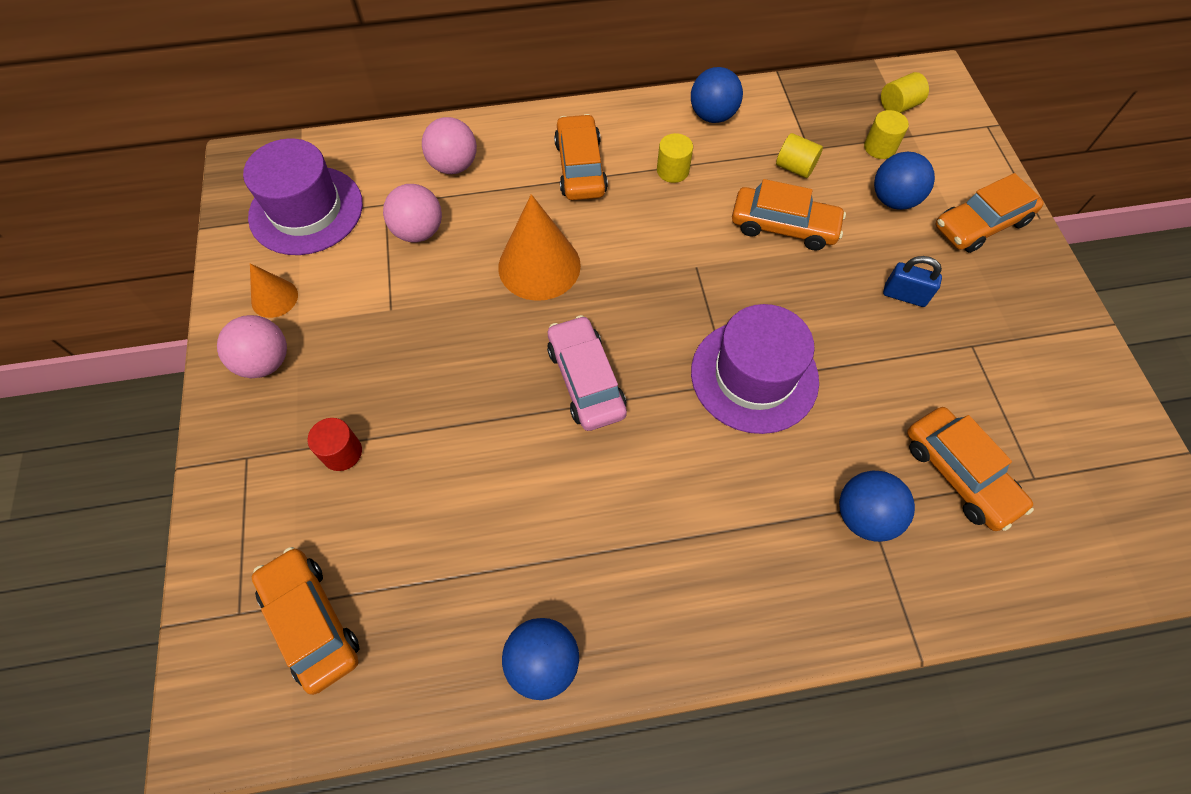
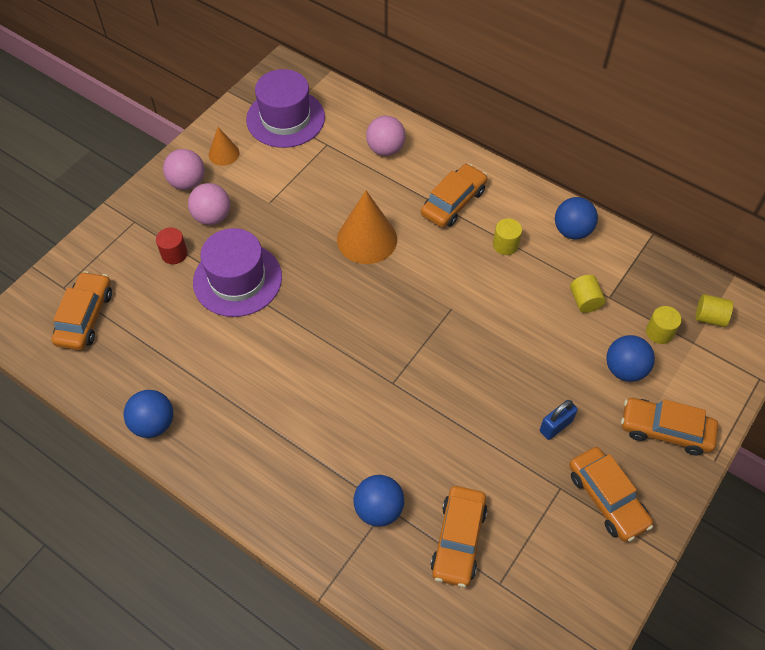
camera: 45 degrees right, 5 degrees down
pink ball [383,184,442,243] -> pink ball moved to [188,183,230,225]
pink car [547,315,627,431] -> none
purple hat [691,304,819,434] -> purple hat moved to [193,228,282,317]
orange car [732,179,846,251] -> orange car moved to [569,447,653,542]
blue padlock [883,256,942,307] -> blue padlock turned 75 degrees clockwise [540,400,578,440]

